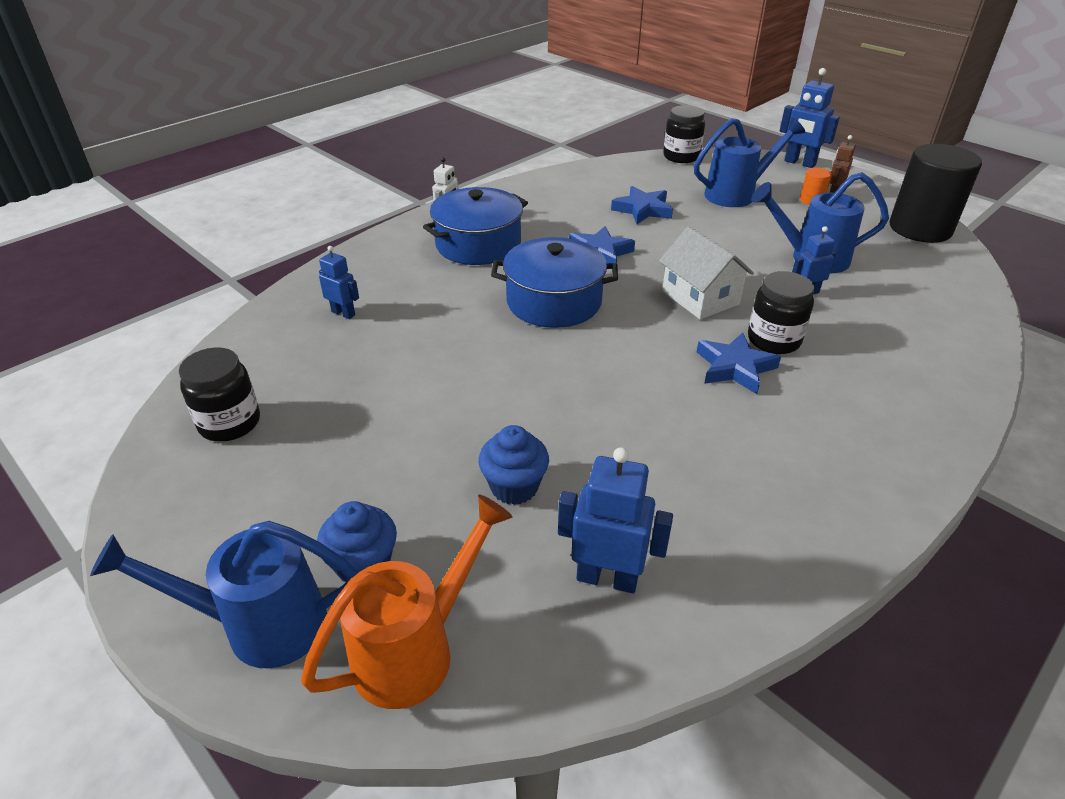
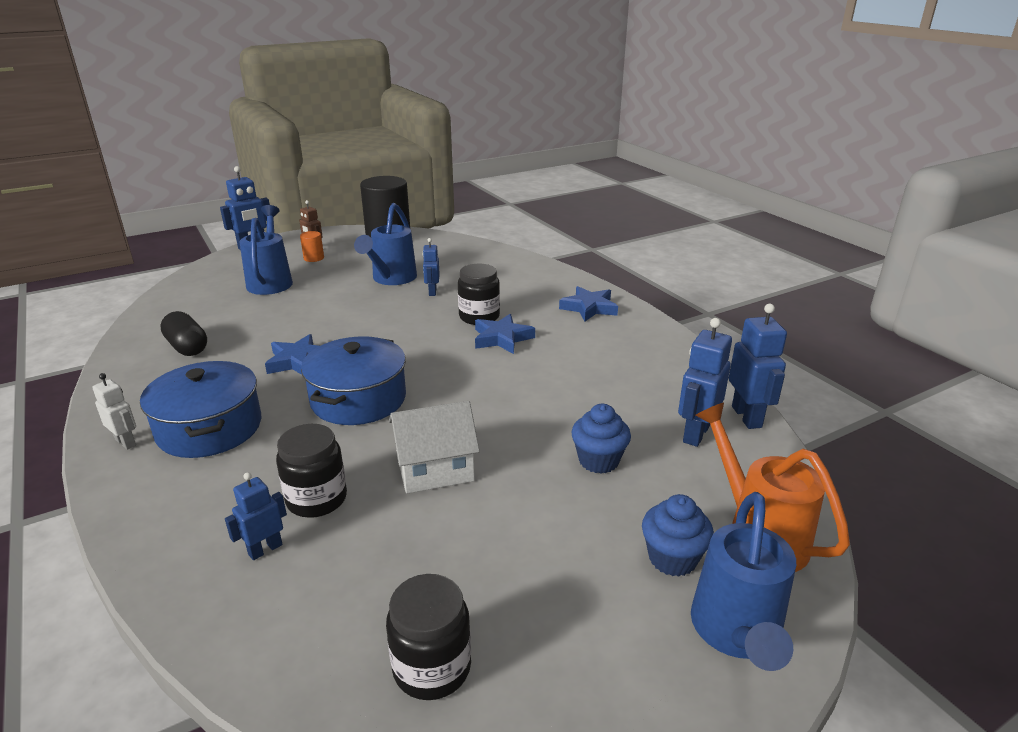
camera: 75 degrees left, 10 degrees down
blue star [611,186,673,224] -> blue star moved to [559,286,618,321]
white house [659,226,754,319] -> white house moved to [389,401,480,493]
black jar [663,105,705,163] -> black jar moved to [276,424,347,518]
none -> black capsule [160,311,207,356]
none -> blue robot [729,304,787,429]

